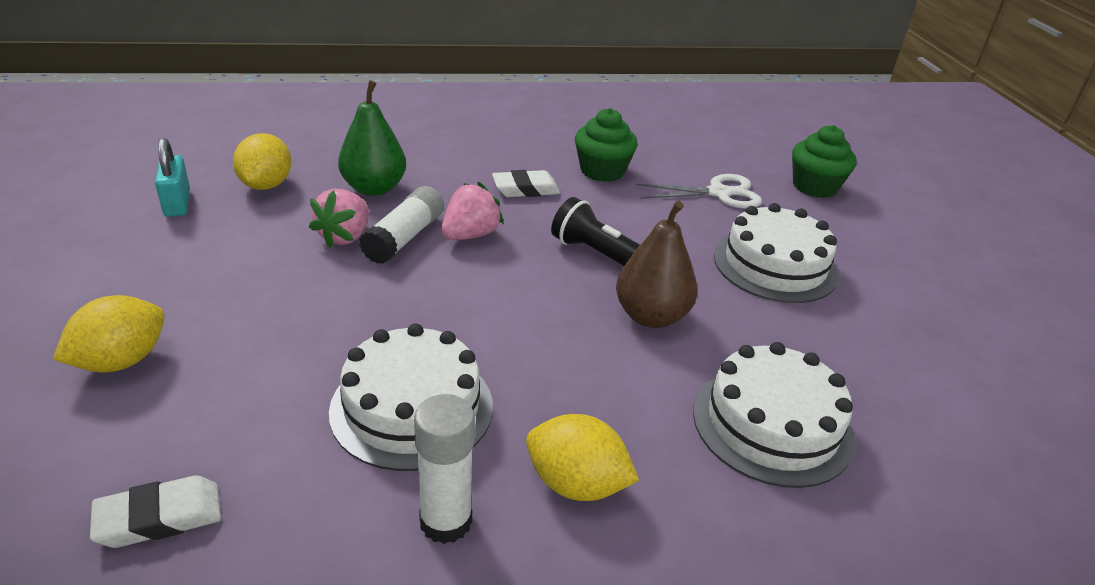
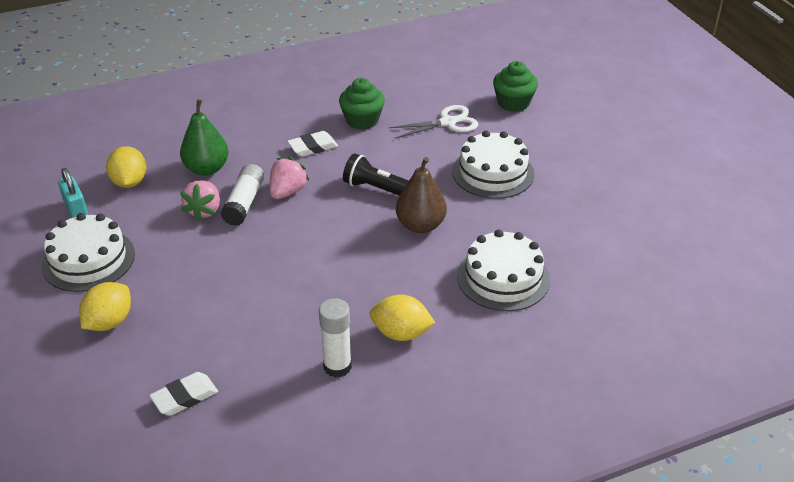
camera: 10 degrees left, 5 degrees up
white cake [329,323,493,471] -> white cake moved to [41,213,135,292]

